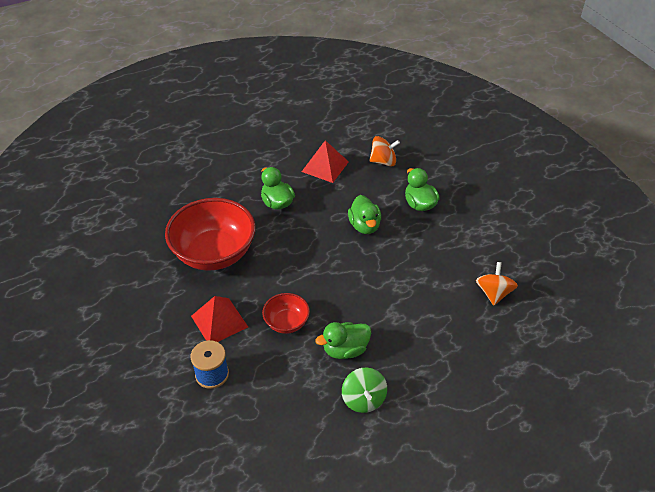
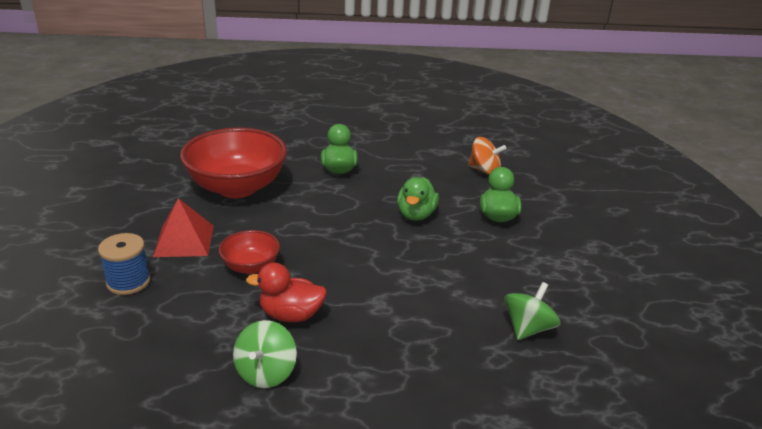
camera: 25 degrees right, 15 degrees down
red pyramid [302,140,349,183] -> none
green duck [315,322,371,359] -> red duck [246,263,327,322]
orange spinning top [476,262,518,305] -> green spinning top [504,282,560,340]

